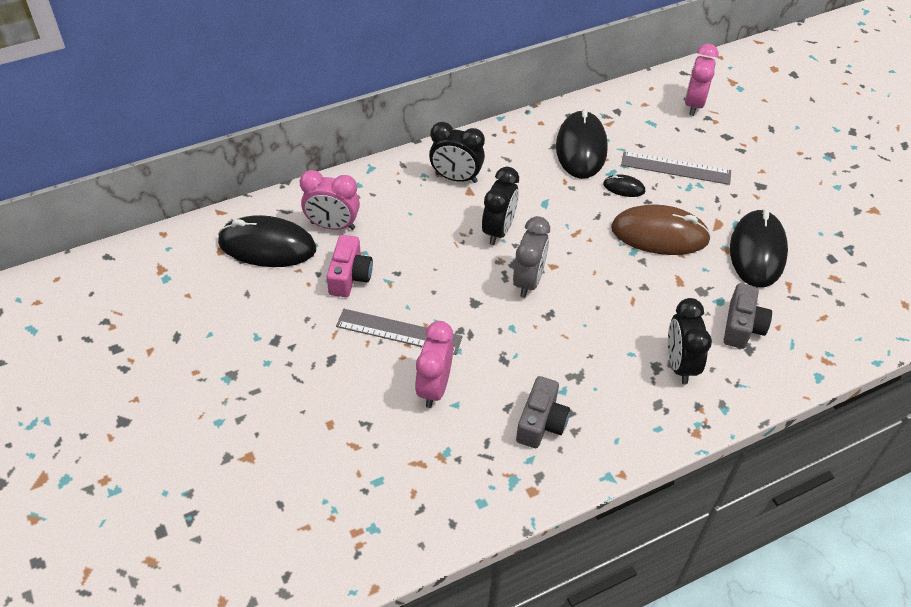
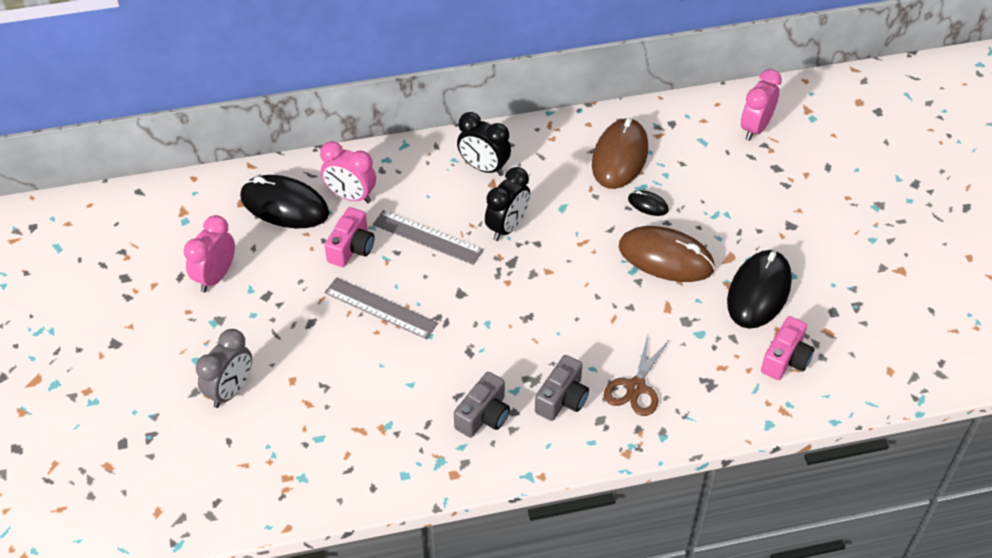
camera: 15 degrees right, 0 degrees up
pink clock [415,321,453,408] -> pink clock moved to [184,215,235,292]
grey clock [513,216,550,298] -> grey clock moved to [196,329,252,408]
black mouse [556,109,608,179] -> brown mouse [592,118,648,189]
grey ruler [621,151,731,185] -> grey ruler moved to [373,210,483,265]
black clock [668,298,712,384] -> brown scissors [604,335,670,416]
grey camera [724,283,772,349] -> grey camera moved to [535,355,589,421]
none -> pink camera [761,316,814,380]

